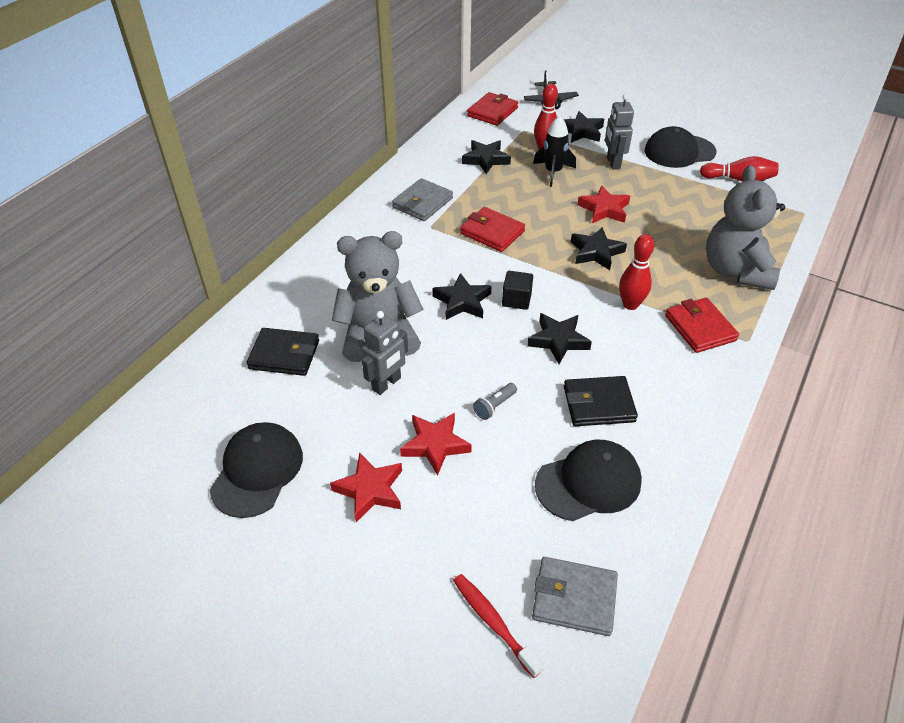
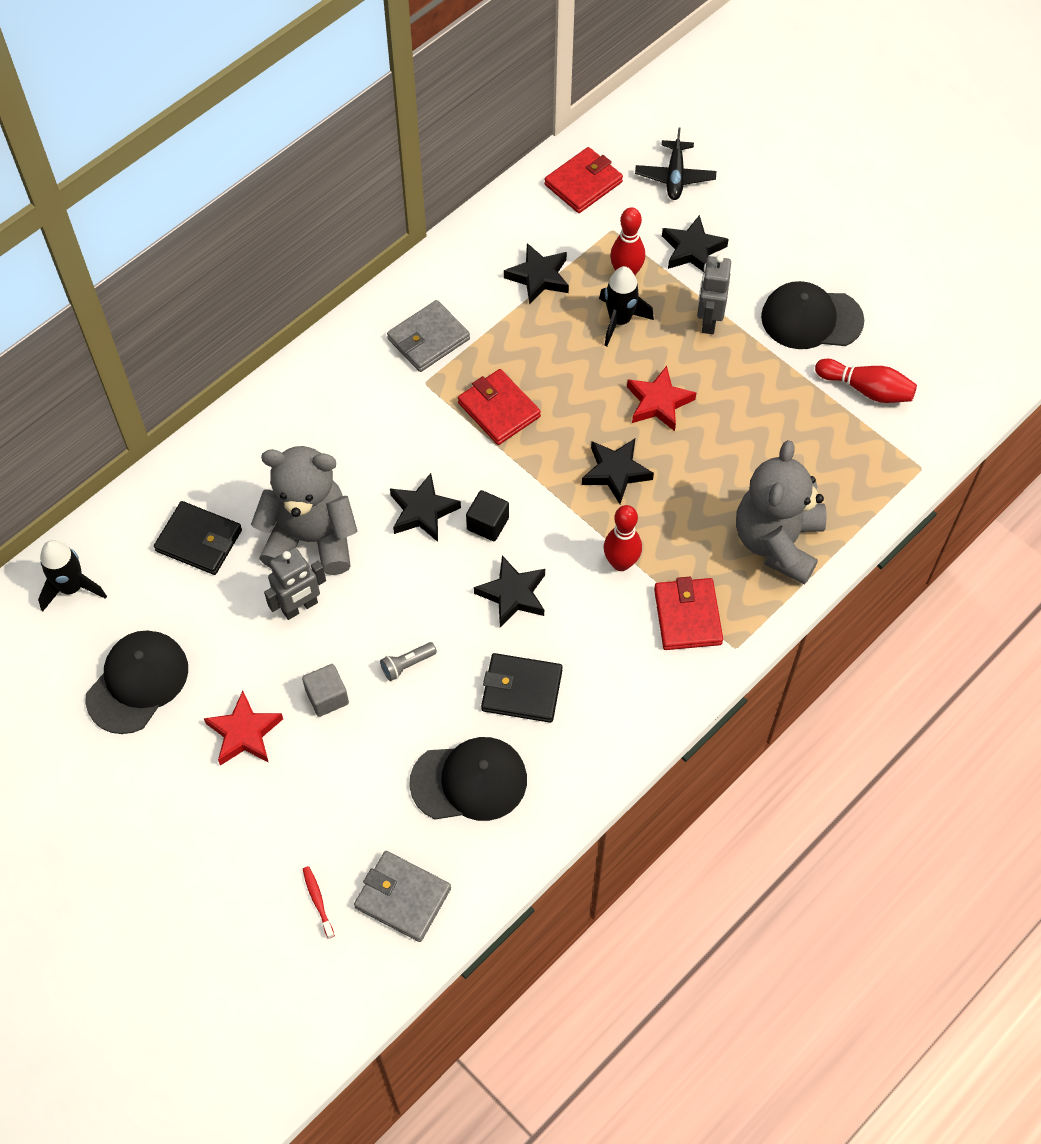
camera: 15 degrees right, 15 degrees up
red star [400,413,472,476] -> grey cube [302,664,349,717]
red toothbrush [453,574,543,678] -> red toothbrush [303,866,335,939], size x0.63
none -> black rocket [38,540,107,611]

